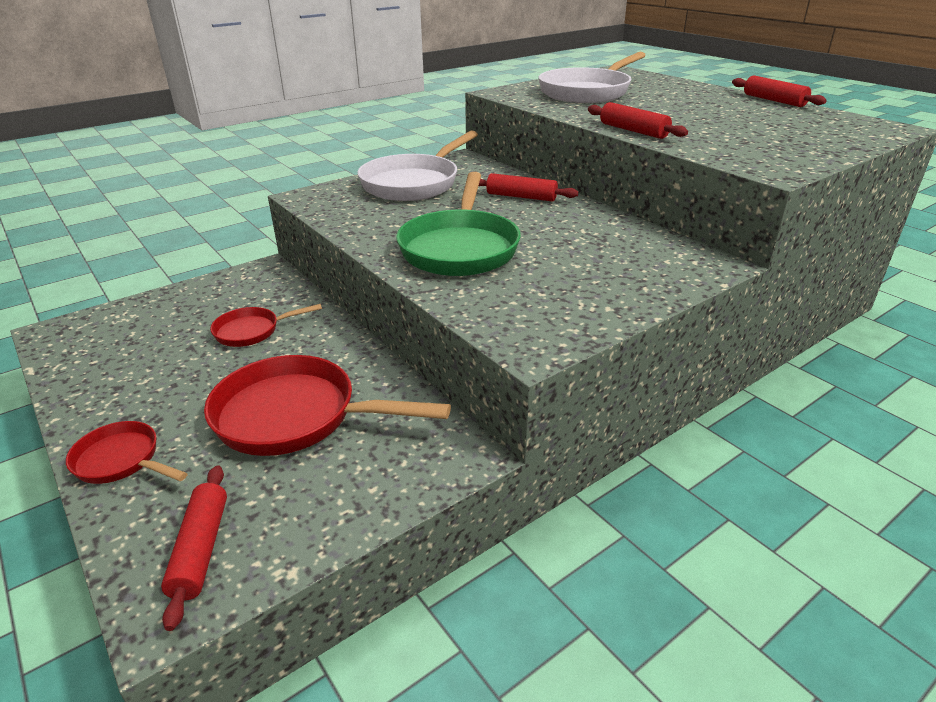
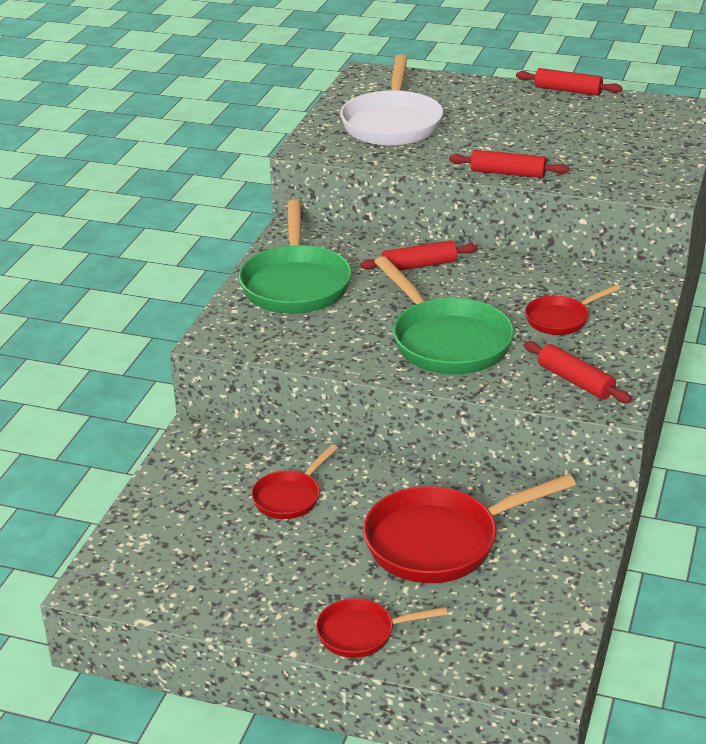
camera: 35 degrees left, 0 degrees up
red rolling pin [161,465,227,631] -> red rolling pin moved to [524,341,632,403]
white pan [357,130,478,201] -> green pan [238,200,352,314]
none -> red pan [525,285,620,335]

